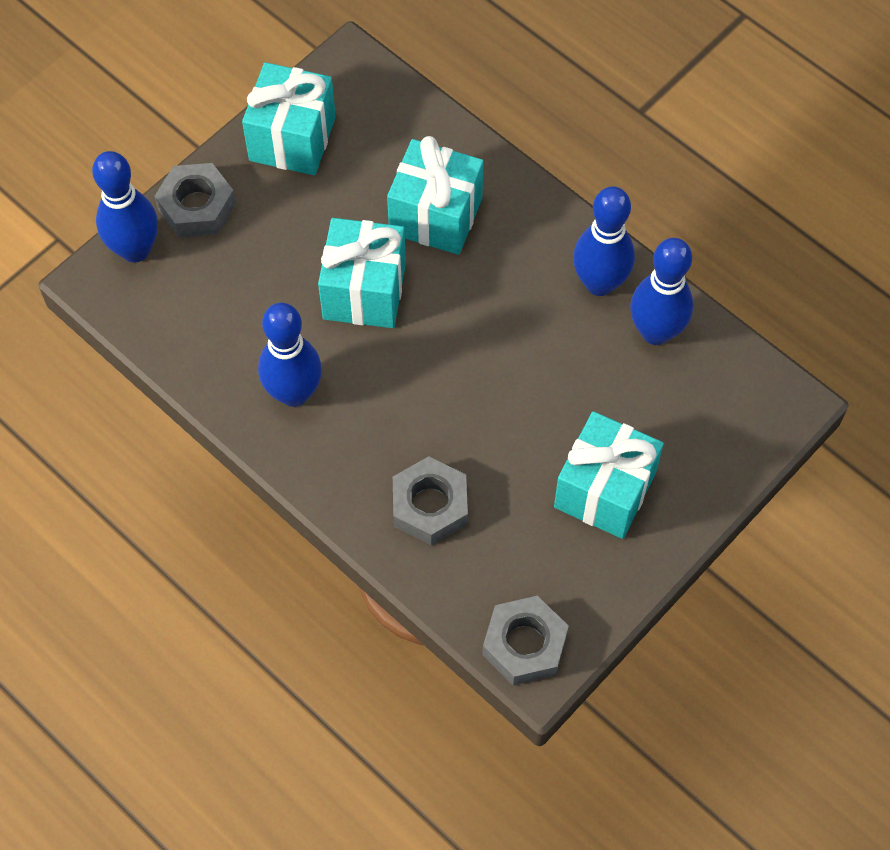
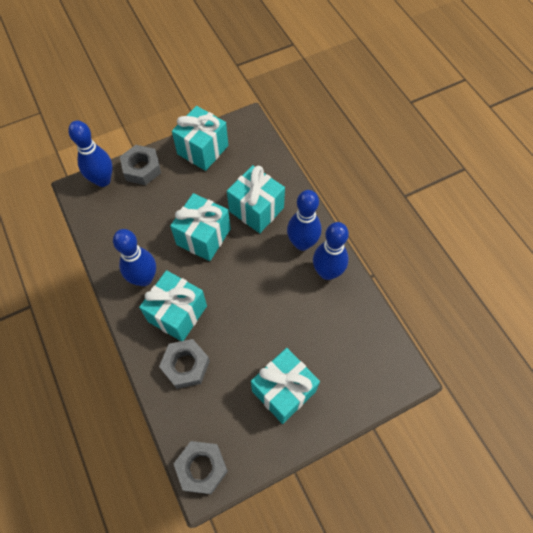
camera: 20 degrees right, 0 degrees up
blue bowling pin [630,238,693,345] -> blue bowling pin moved to [287,190,321,251]
none -> turquoise gift [139,270,207,341]

